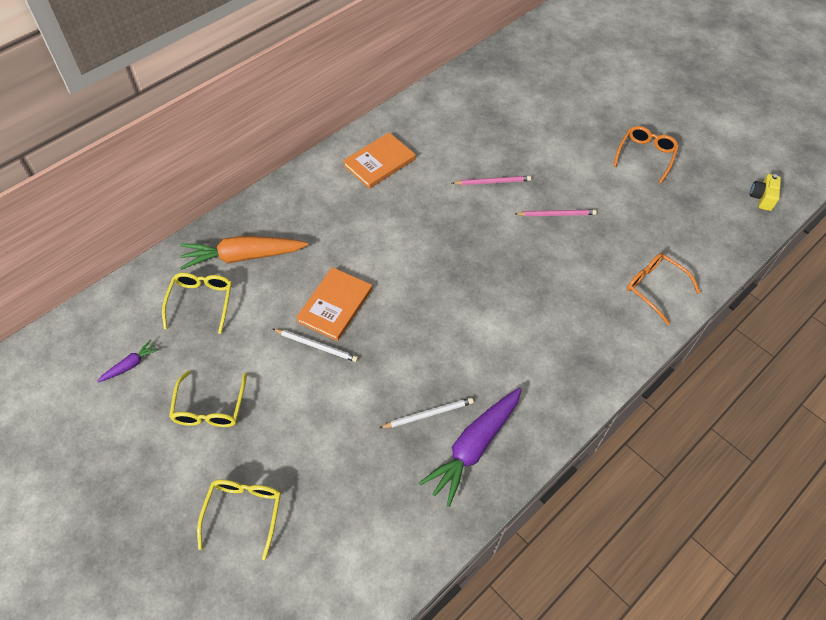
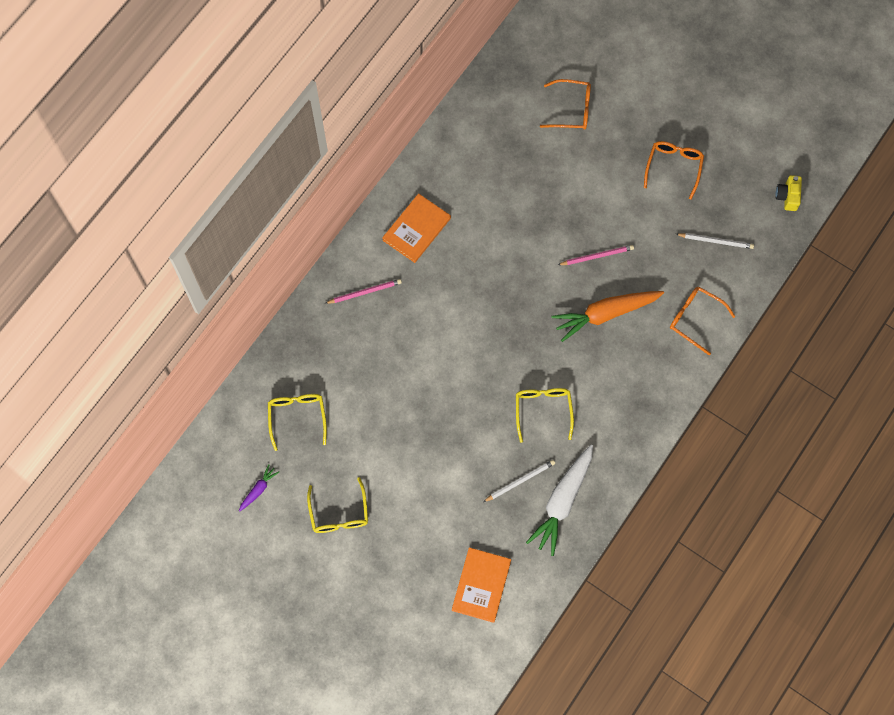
camera: 10 degrees left, 15 degrees up
orange carrot [180,236,308,270] -> orange carrot moved to [551,291,664,342]
yellow glasses [197,479,281,560] -> yellow glasses moved to [516,388,574,443]
white pencil [273,329,358,362] -> white pencil moved to [676,233,754,249]
orange book [296,267,372,341] -> orange book moved to [452,547,511,623]
purple carrot [419,387,522,507] -> white carrot [526,444,593,556]
pink pencil [452,176,531,185] -> pink pencil moved to [325,279,402,304]
none -> orange glasses [540,79,591,130]

